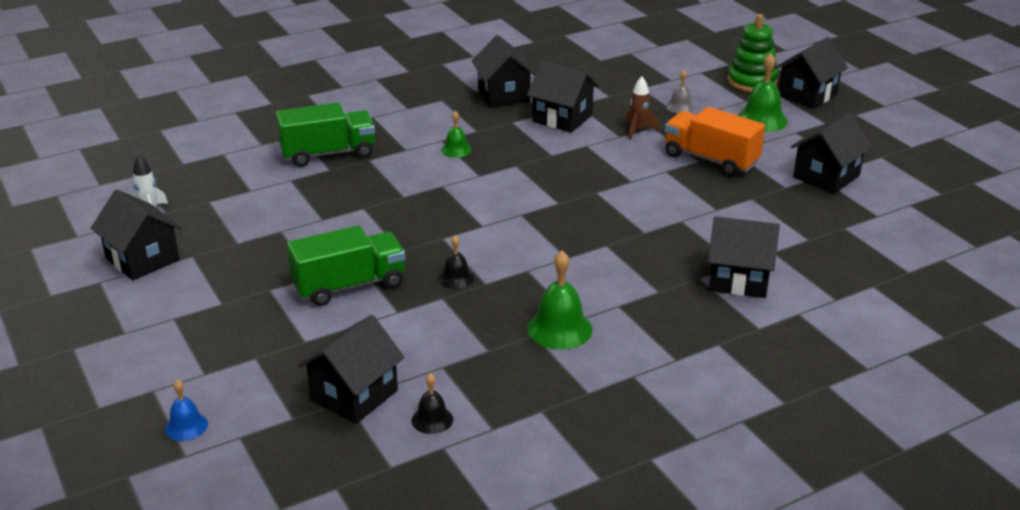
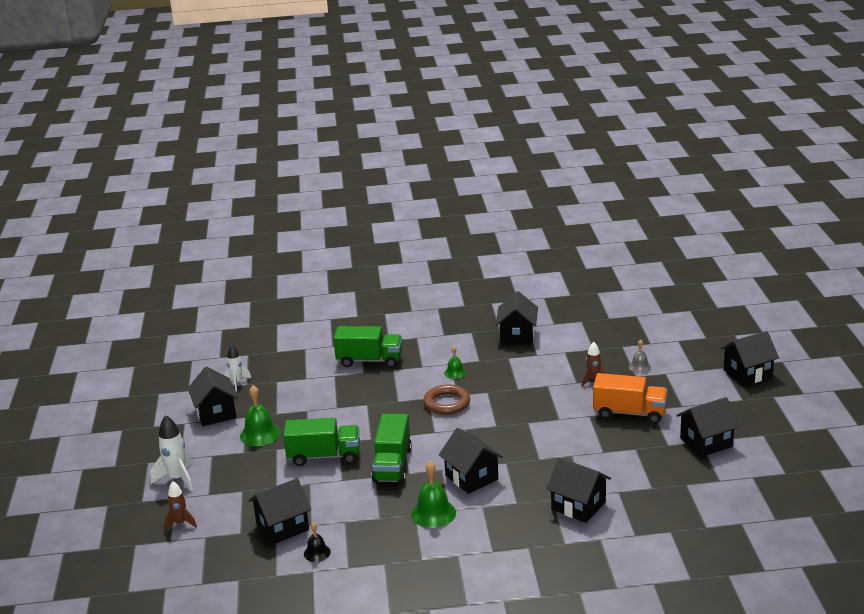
camera: 25 degrees right, 5 degrees down
blue bell [165,379,208,441] -> brown rocket [164,481,197,531]
black bell [439,235,474,289] -> green truck [371,414,412,483]
black house [527,61,599,133] -> black house moved to [439,428,503,494]
orange truck [665,107,765,176] -> orange truck turned 135 degrees clockwise [593,373,667,423]
green stacking toy [727,14,778,92] -> none
green bell [738,53,788,132] -> green bell moved to [240,385,280,446]
none -> white rocket [150,415,193,491]
none -> brown ring [423,385,470,415]

